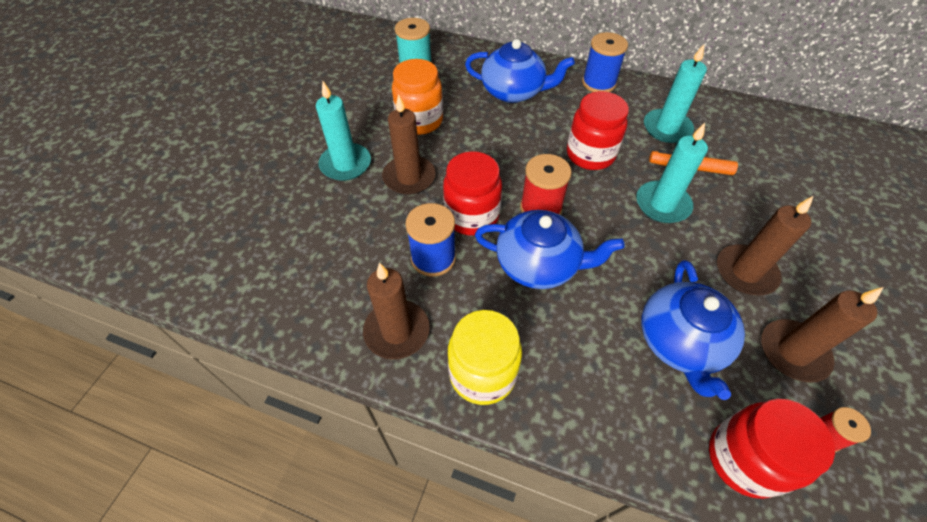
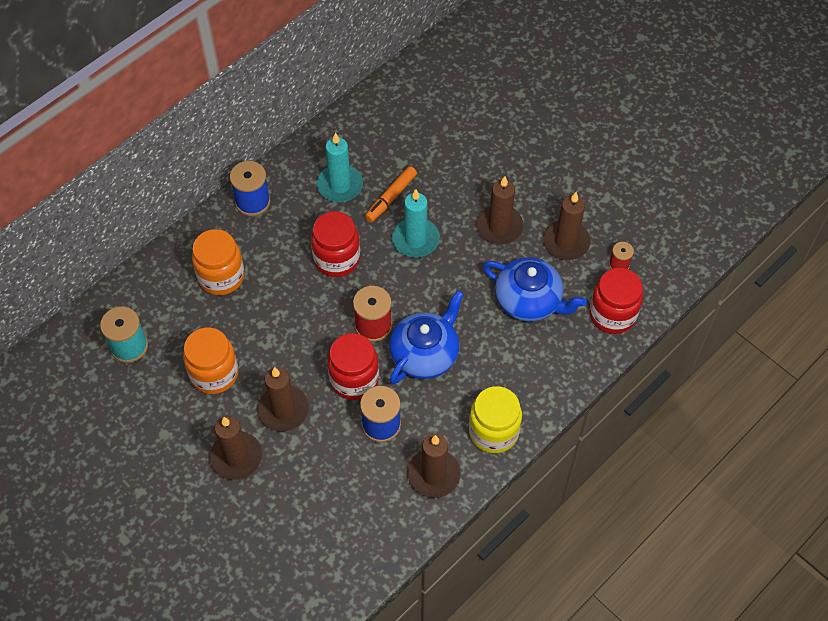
camera: 65 degrees left, 5 degrees up
turquoise candle [316,81,371,181] -> brown candle [210,416,262,480]
blue teapot [465,39,575,103] -> orange jar [192,229,245,295]

